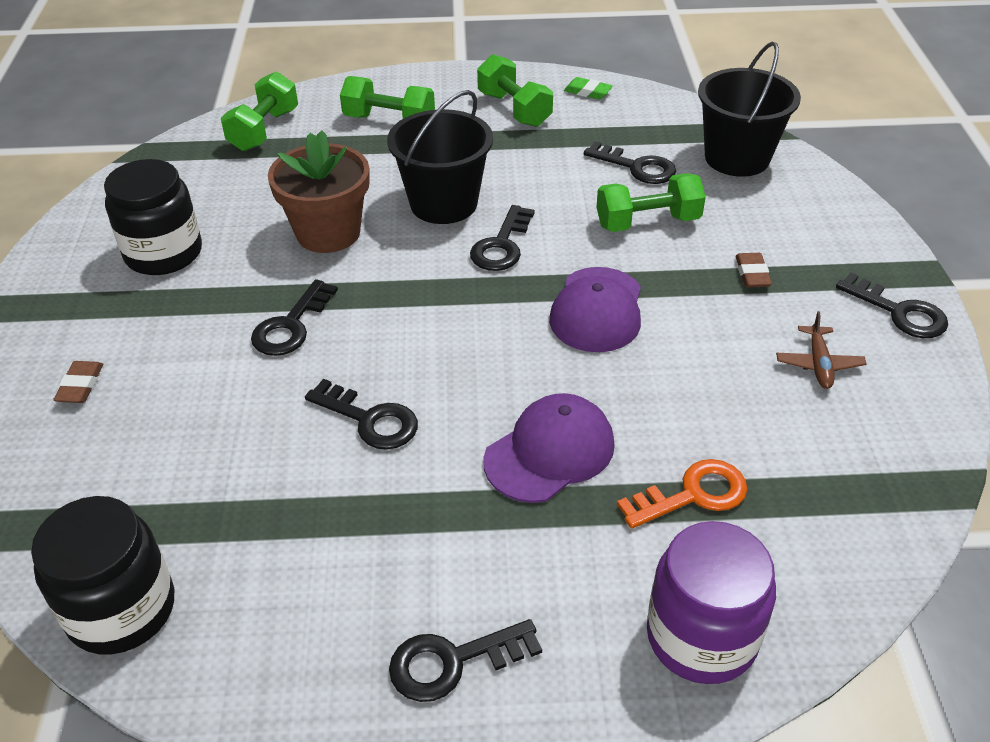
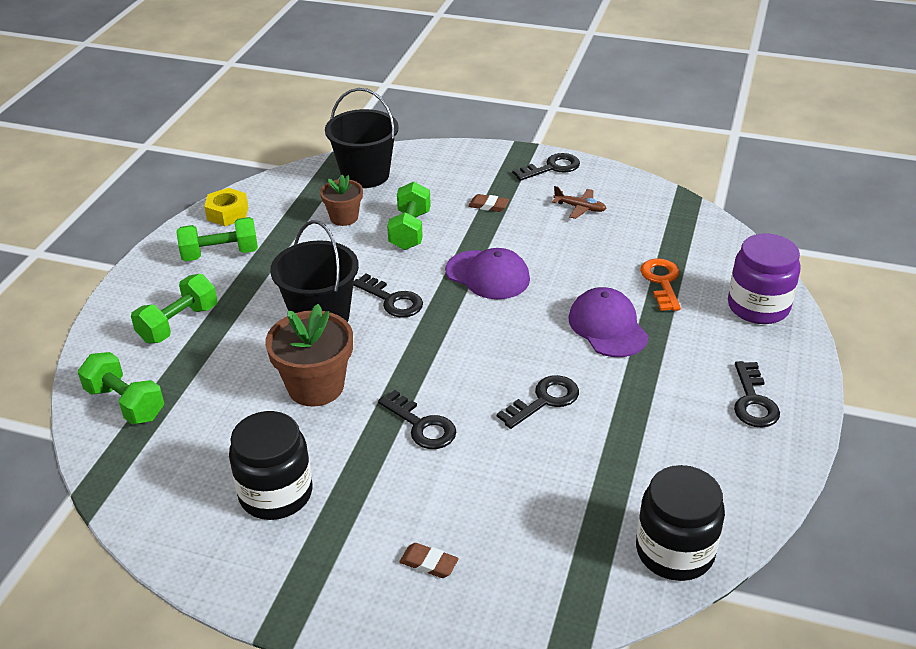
camera: 70 degrees left, 5 degrees down
green eraser [564,77,613,99] -> yellow nut [204,188,248,226]
black key [584,141,676,184] -> brown flower pot [320,175,363,226]

